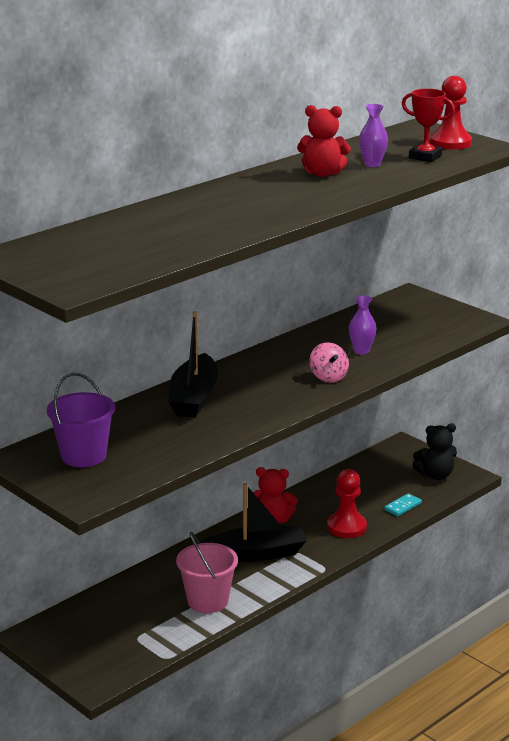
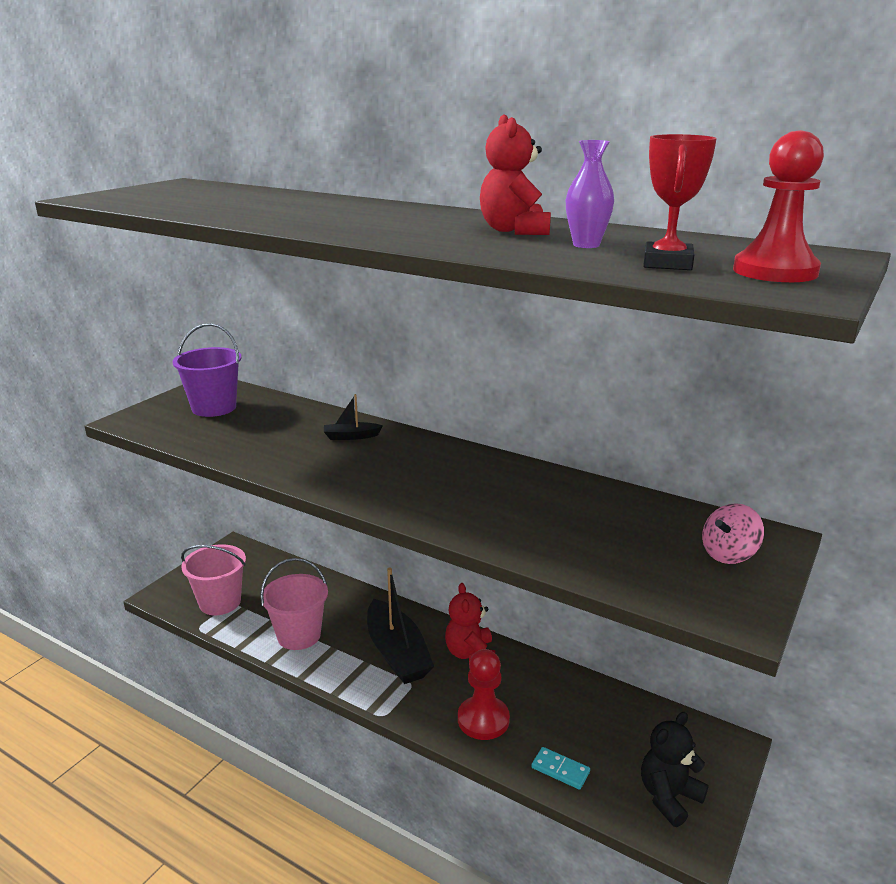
camera: 75 degrees right, 0 degrees up
black boat [168,311,218,417] -> black boat [324,394,383,440], size x0.46
pink spinning top [309,343,349,383] -> pink spinning top moved to [702,503,764,564]
purple vase [349,295,376,354] -> none
black teddy bear [412,423,457,480] -> black teddy bear turned 75 degrees clockwise [641,712,709,827]
none -> pink bucket [181,544,246,615]

